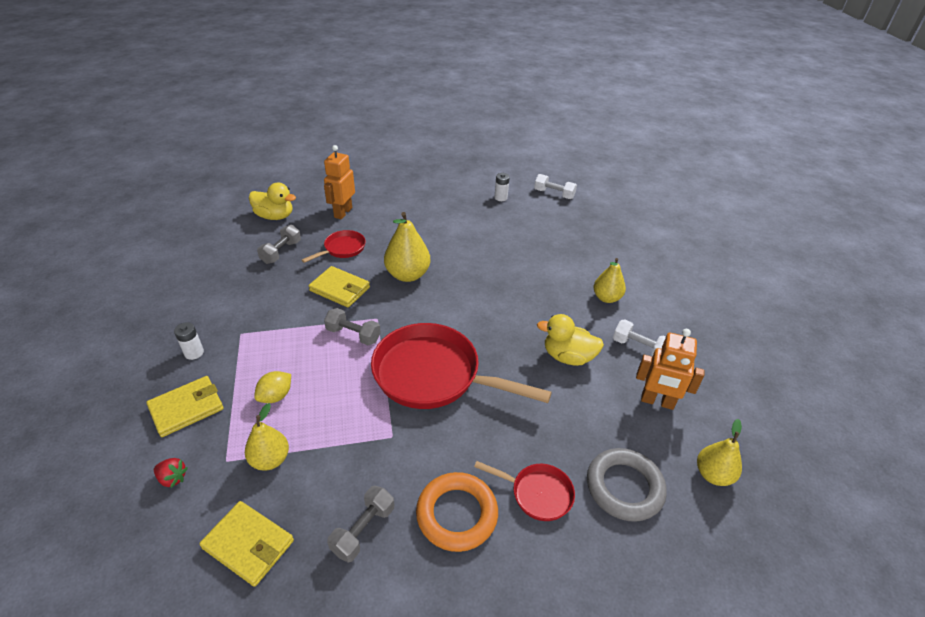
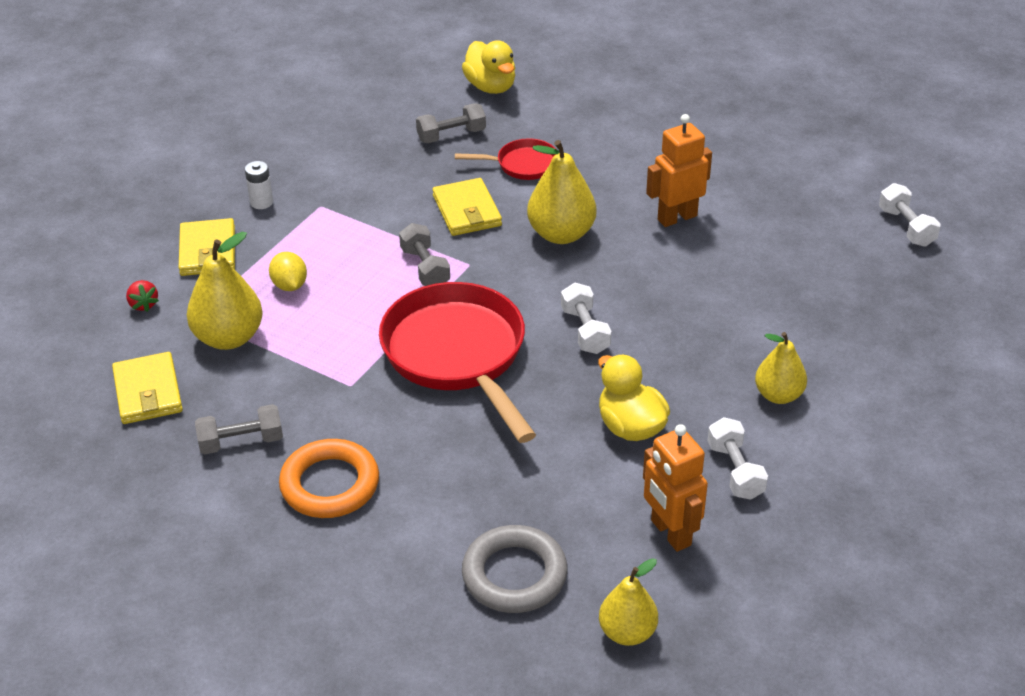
camera: 45 degrees right, 0 degrees up
yellow wallet [146,376,224,437] -> yellow wallet turned 75 degrees clockwise [178,218,235,276]
yellow pear [245,403,289,471] -> yellow pear [187,232,263,350], size x1.51
yellow lemon [254,371,291,403] -> yellow lemon turned 75 degrees clockwise [269,252,307,291]
orange robot [324,145,355,219] -> orange robot moved to [646,114,712,227]
red pan [474,461,575,521] -> none
white battery [494,173,510,201] -> none
none -> white dumbbell [561,283,611,354]

